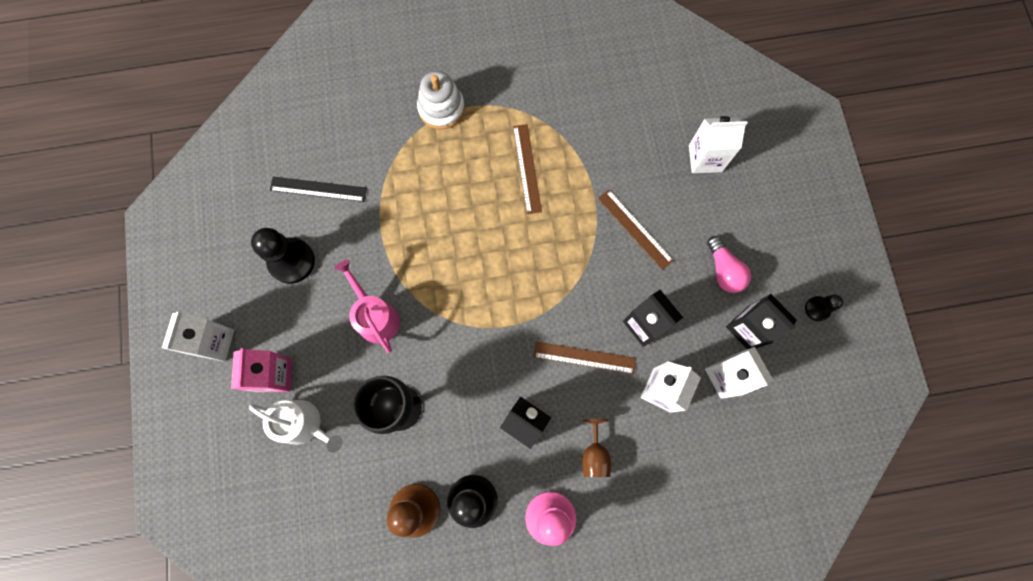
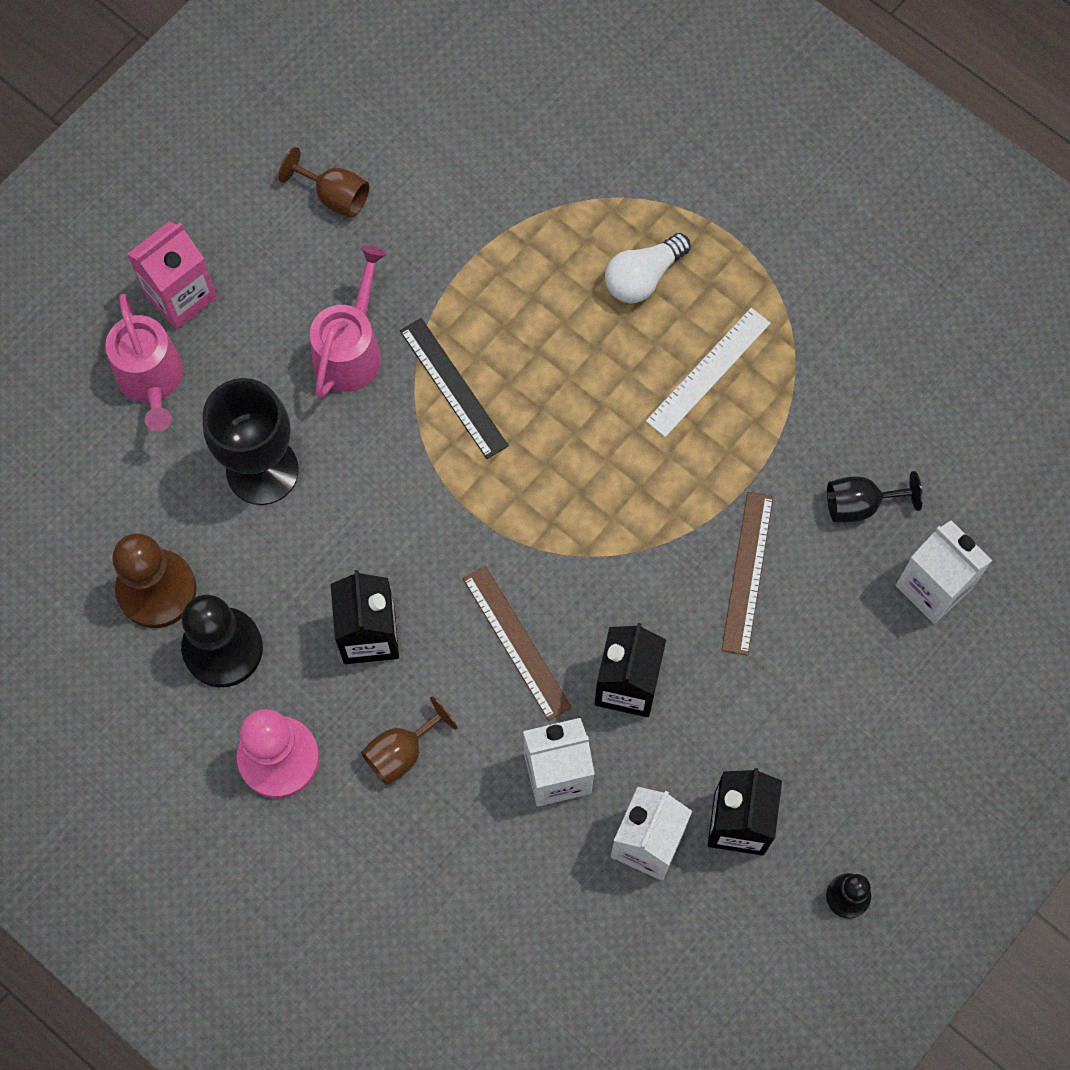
camera: 50 degrees right, 5 degrees down
white carton [162,312,234,361] -> none
white watering can [249,400,343,453] -> pink watering can [105,294,183,431]
black pawn [251,228,315,284] -> brown goblet [278,147,369,218]
black ruler [270,177,367,202] -> black ruler moved to [400,318,509,459]
white stacking toy [417,71,465,129] -> none
brown ruler [513,124,542,214] -> white ruler [646,308,771,437]
pink light bulb [707,236,751,293] -> none
none -> white light bulb [605,233,691,303]
none -> black goblet [827,471,923,522]

